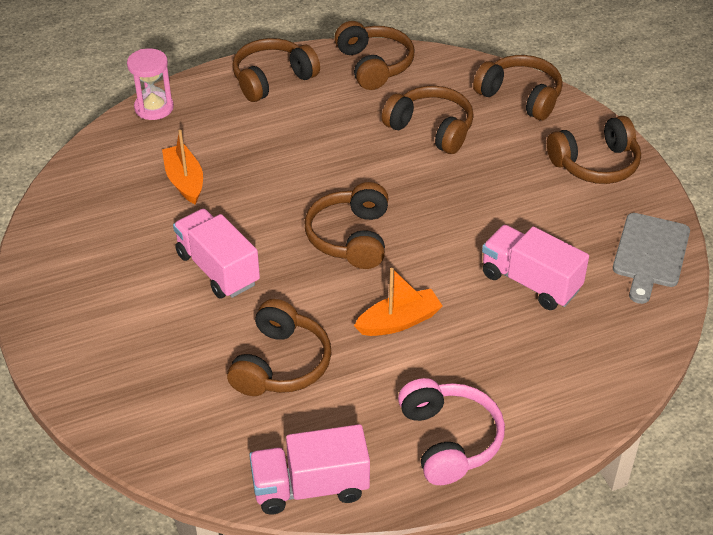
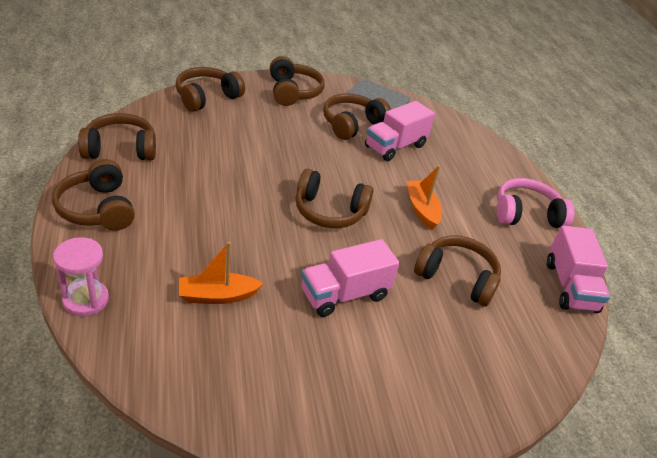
camera: 85 degrees left, 5 degrees down
brown headphones [382,86,474,154] -> brown headphones moved to [323,93,391,140]

